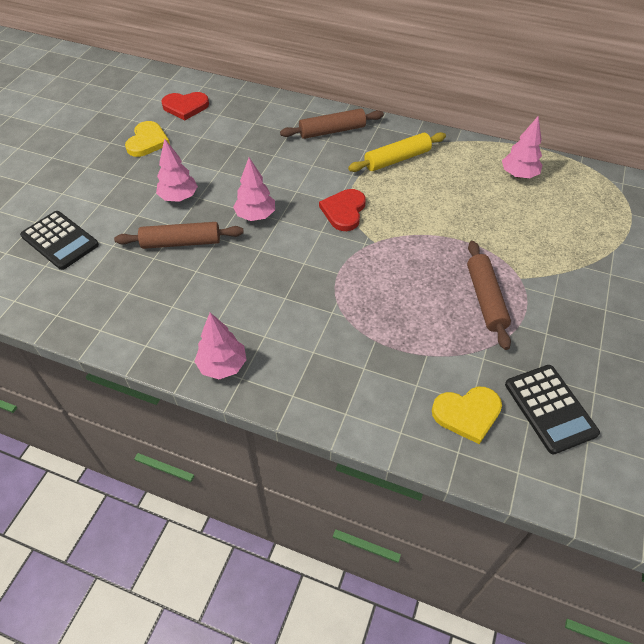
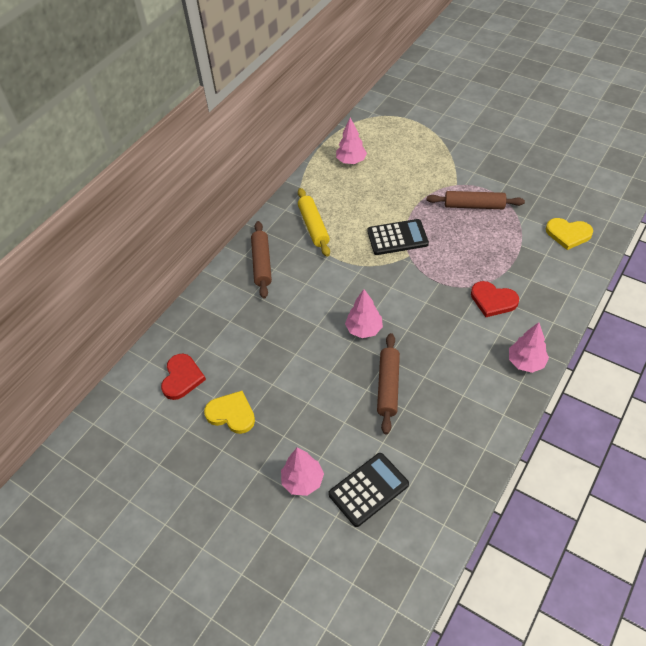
camera: 75 degrees left, 0 degrees up
pink tree [156,138,198,202] -> pink tree moved to [281,447,324,496]
red heart [319,189,366,231] -> red heart moved to [471,281,519,317]
yellow heart [432,387,502,444] -> yellow heart turned 105 degrees clockwise [546,218,593,250]
black calculator [505,365,600,455] -> black calculator moved to [367,219,429,255]

